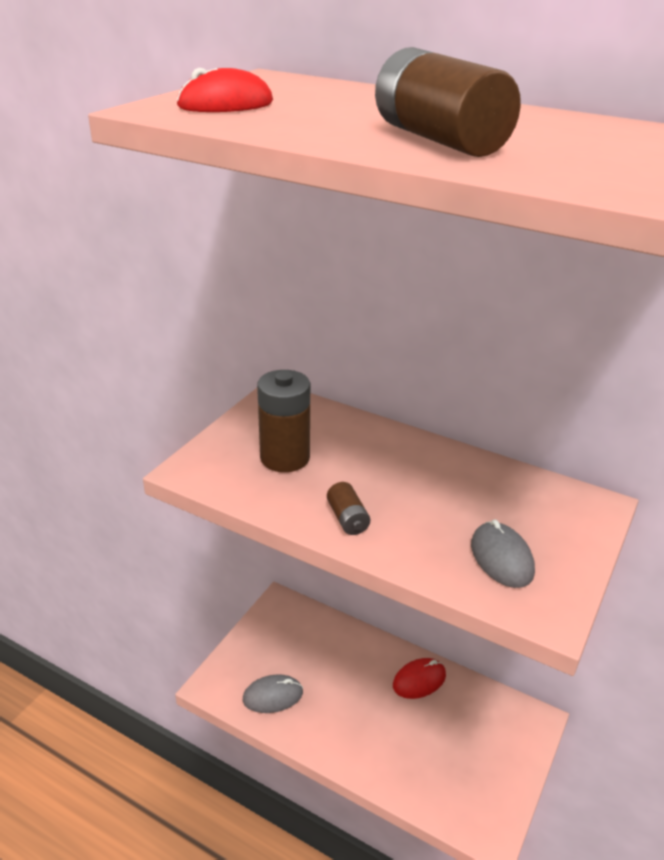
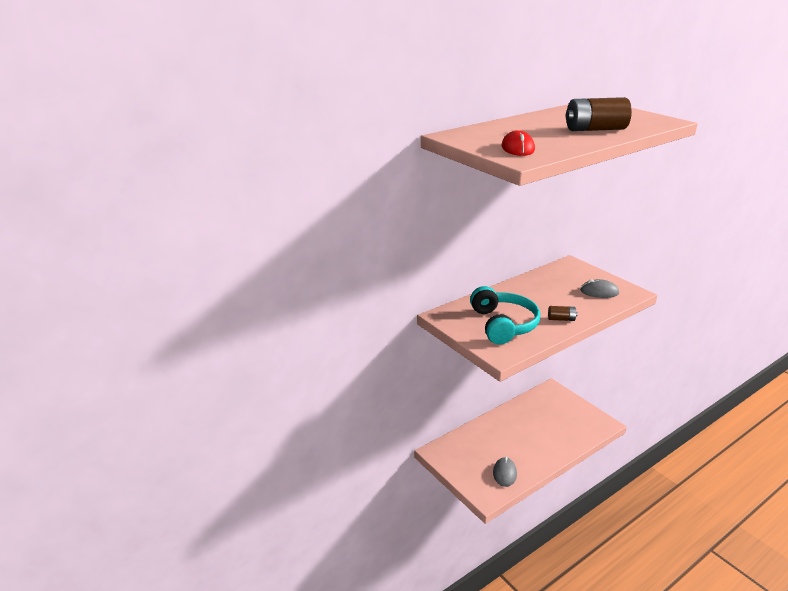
camera: 65 degrees left, 5 degrees down
brown battery [257,370,310,472] -> turquoise headphones [470,286,540,344]
red mouse [393,658,446,699] -> none

